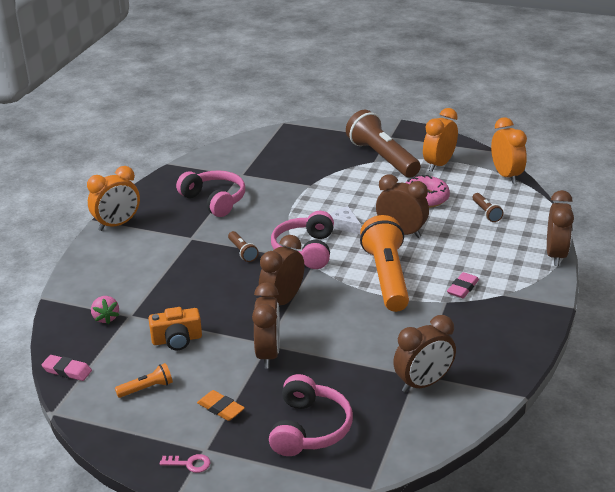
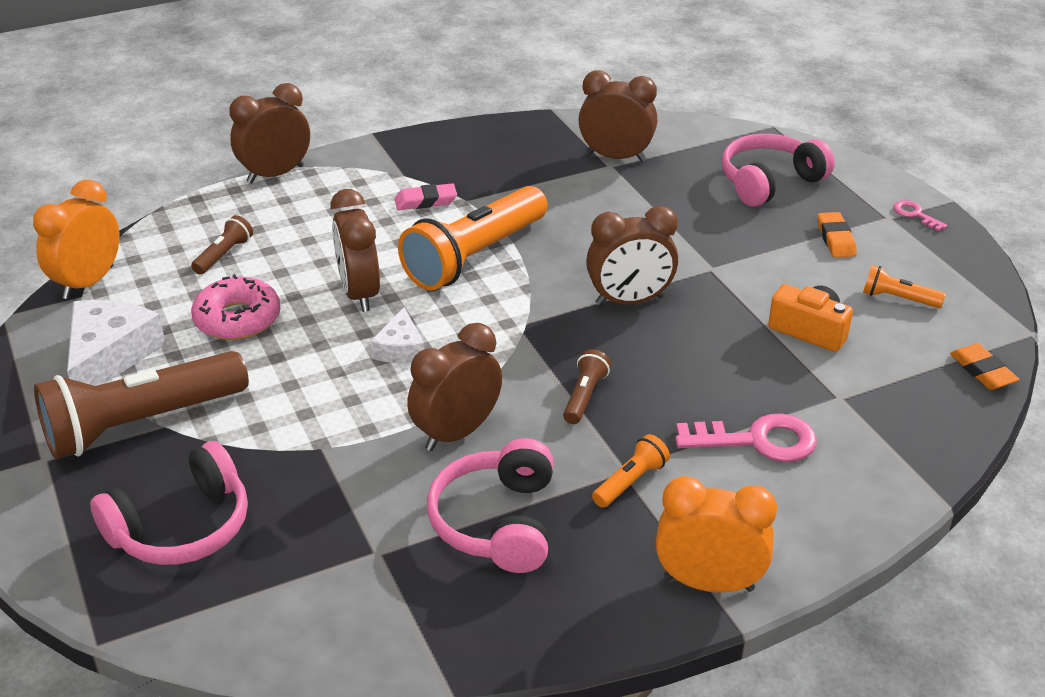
camera: 135 degrees left, 5 degrees up
pink eraser [41,355,92,381] -> orange eraser [950,343,1020,390]
pink strawberry [91,296,119,324] -> none
brown clock [252,282,280,369] -> brown clock moved to [407,323,502,451]
pink headphones [271,211,334,269] -> pink headphones moved to [90,441,248,565]
brown flashlight [346,110,421,177] -> brown flashlight turned 45 degrees clockwise [34,351,249,459]
orange clock [423,108,458,172] -> white cheese [67,300,166,386]
none -> orange flashlight [592,434,670,508]
none -> pink key [675,413,817,462]

